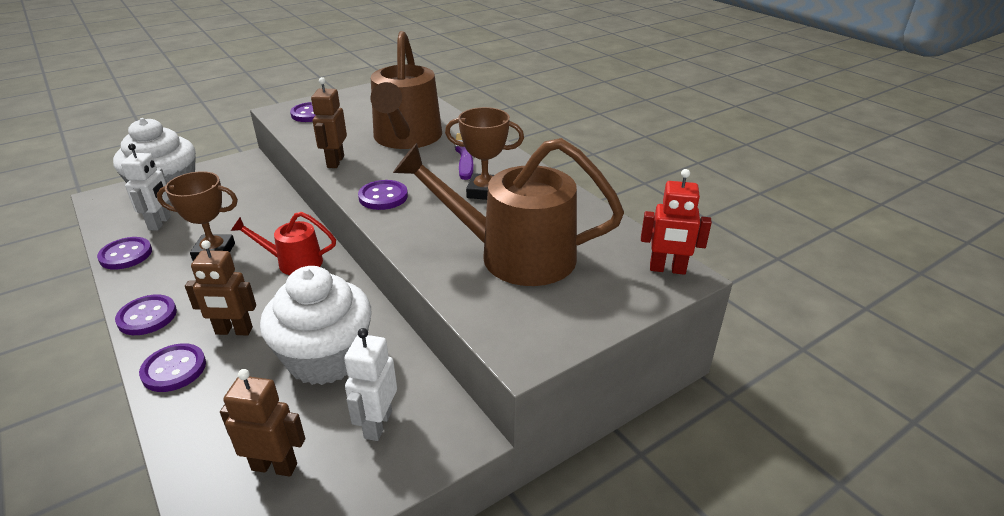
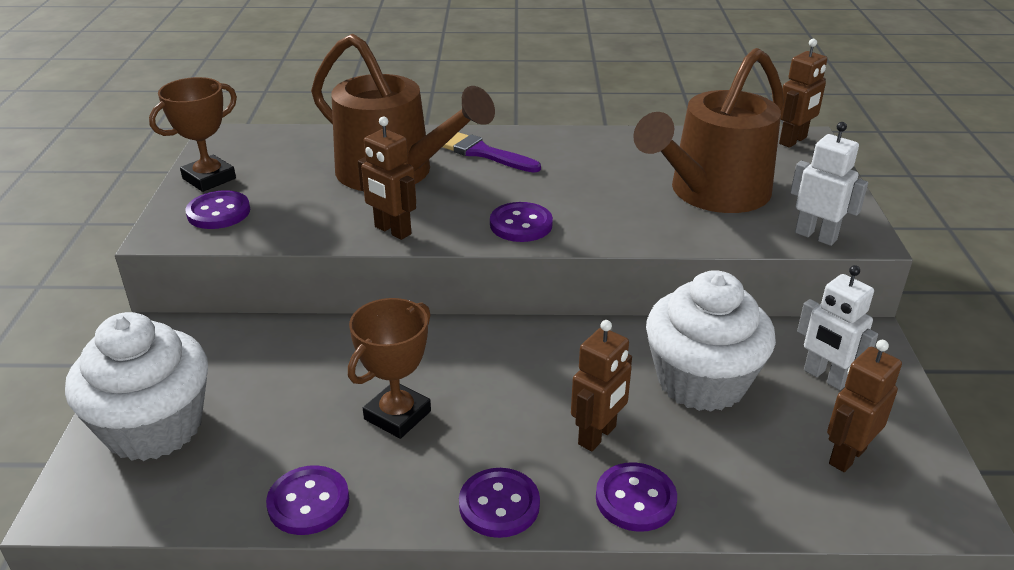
camera: 55 degrees left, 0 degrees up
white robot [121,143,171,231] -> white robot moved to [790,122,868,246]
red watering can [231,212,336,275] -> none
brown trophy [445,107,524,200] -> brown trophy moved to [149,77,237,192]
red robot [641,169,712,275] -> brown robot [779,39,827,148]

